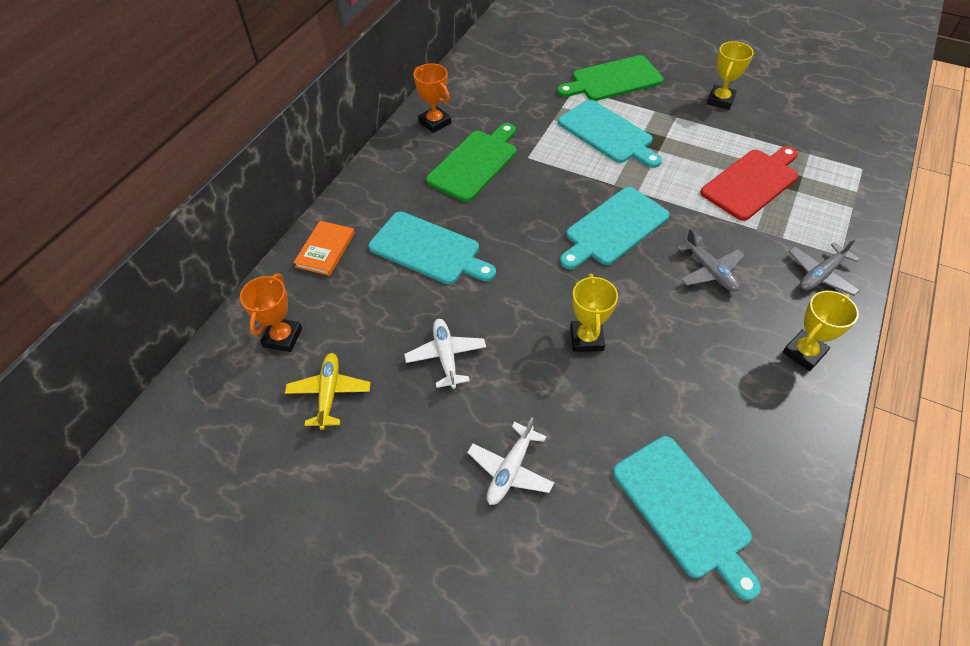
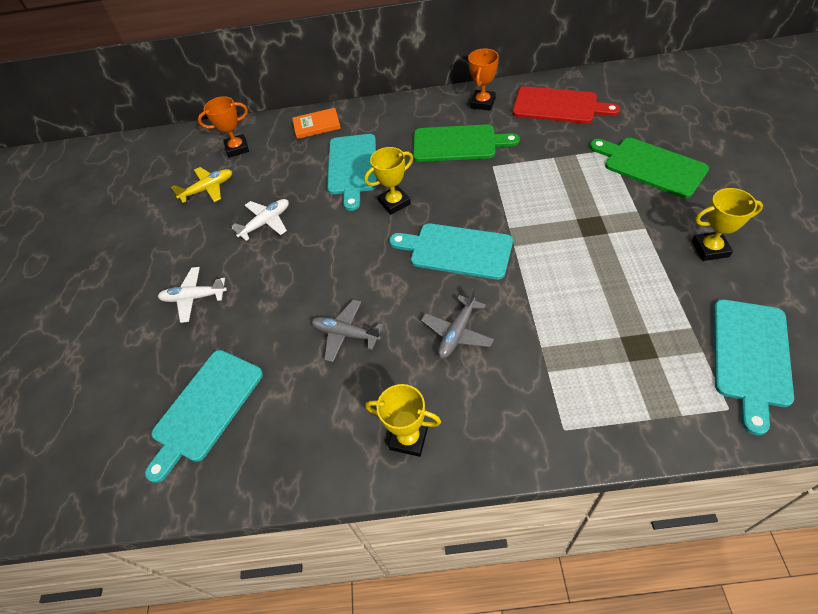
camera: 65 degrees right, 0 degrees up
turquoise cutting board [558,100,662,168] -> turquoise cutting board moved to [714,299,794,435]
yellow trophy [570,274,618,352] -> yellow trophy moved to [364,147,413,215]
red cutting board [701,146,798,221] -> red cutting board moved to [512,86,620,124]
grey plane [789,238,860,296] -> grey plane moved to [311,300,383,362]

